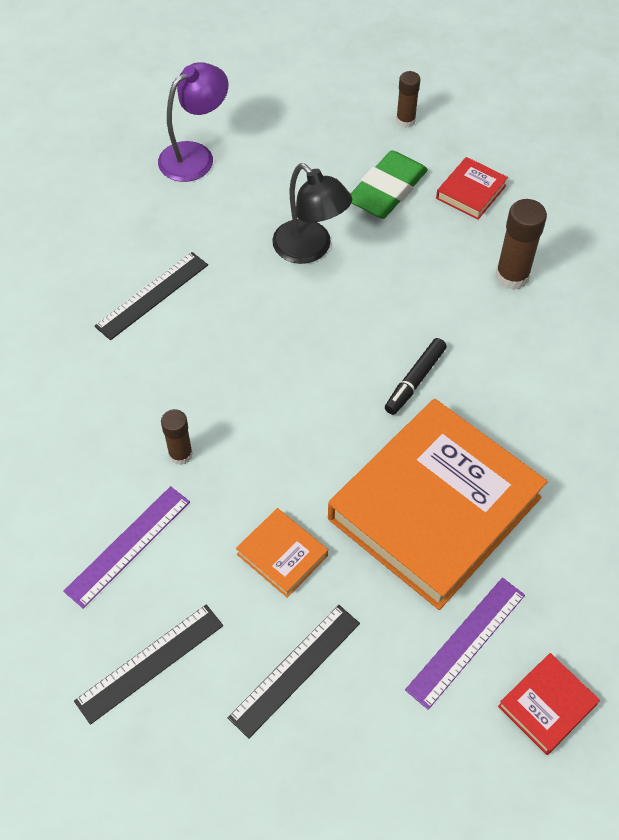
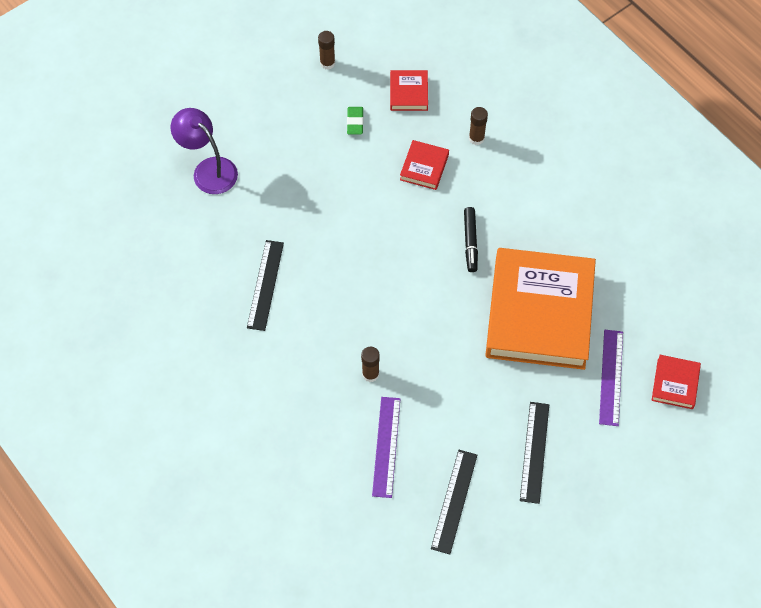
camera: 35 degrees left, 5 degrees up
purple lamp [158,62,228,182] -> purple lamp turned 60 degrees counterclockwise [170,108,238,194]
orange book [236,508,328,598] -> none
black lamp [272,163,352,264] -> none
green eraser [350,150,428,219] -> green eraser [347,107,364,134], size x0.50
brown glue stick [495,199,547,290] -> brown glue stick [469,107,488,145], size x0.64
none -> red book [400,140,449,190]

